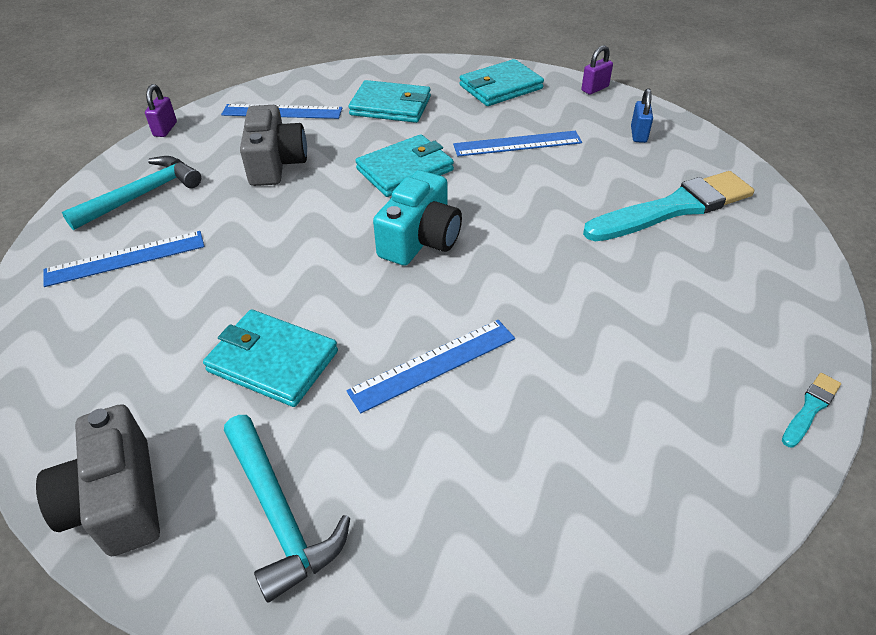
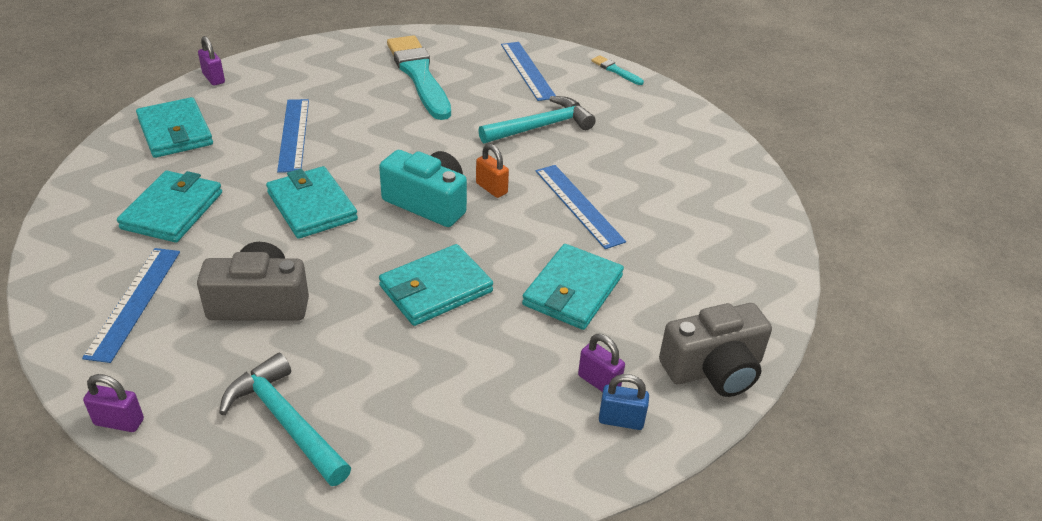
camera: 90 degrees left, 5 degrees down
blue ruler [43,231,205,287] -> blue ruler moved to [501,42,556,101]
turquoise hammer [224,415,350,603] -> turquoise hammer moved to [478,96,596,144]
blue padlock [631,88,653,143] -> blue padlock moved to [599,374,649,430]
none -> turquoise wallet [379,244,493,326]
none -> orange padlock [476,144,509,198]
none -> purple padlock [578,334,625,392]

